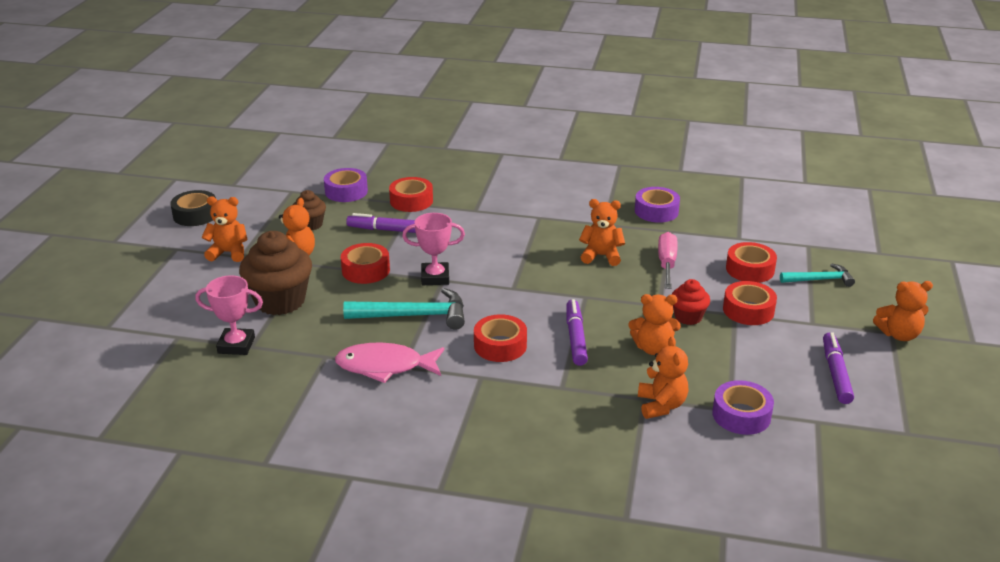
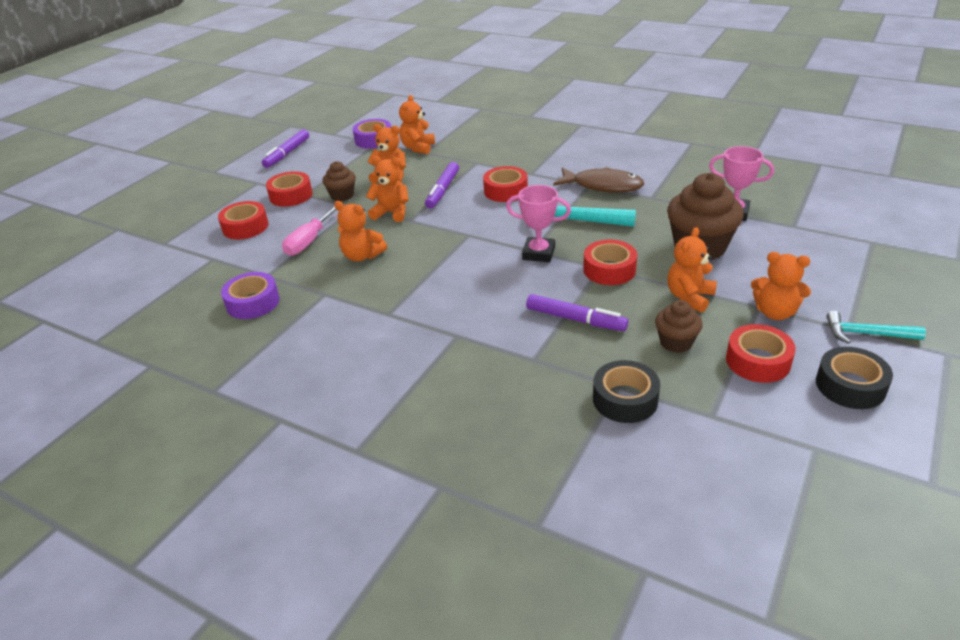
camera: 160 degrees left, 5 degrees up
purple tape [324,168,368,202] -> black tape [593,360,660,423]
pink fish [335,342,444,383] -> brown fish [553,167,644,193]
red tape [389,177,433,212] -> red tape moved to [726,324,796,383]
red cupcake [672,279,710,325] -> brown cupcake [323,161,356,201]
turquoise hammer [780,263,855,287] -> turquoise hammer moved to [826,311,926,344]
orange teddy bear [873,281,933,341] -> orange teddy bear moved to [366,156,409,222]

